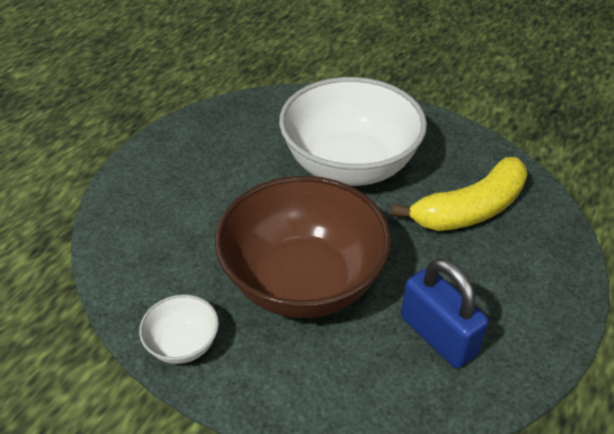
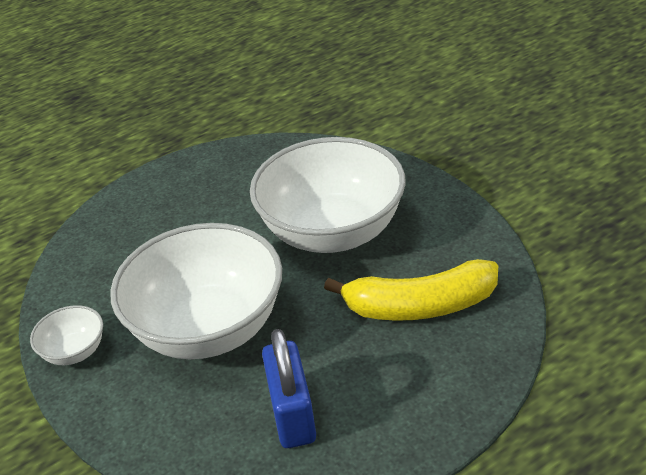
camera: 30 degrees right, 5 degrees down
brown bowl [215,176,391,318] -> white bowl [110,223,282,359]

